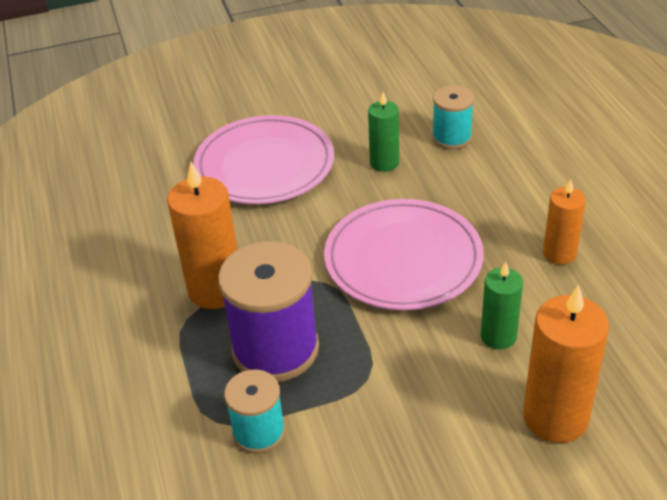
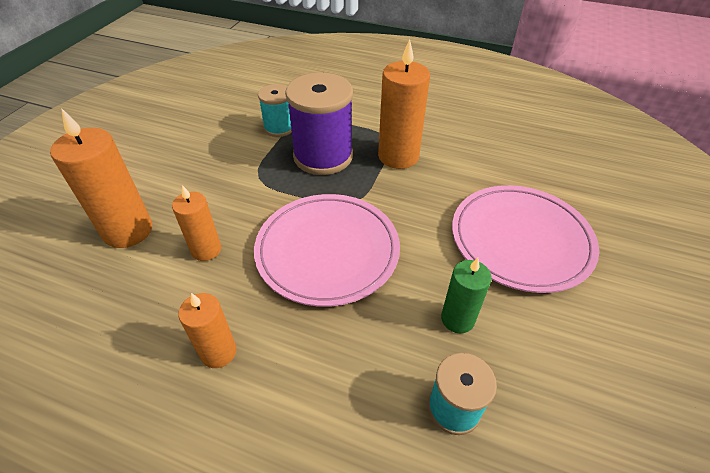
camera: 125 degrees right, 5 degrees up
green candle [481,262,523,349] -> orange candle [172,185,221,261]

